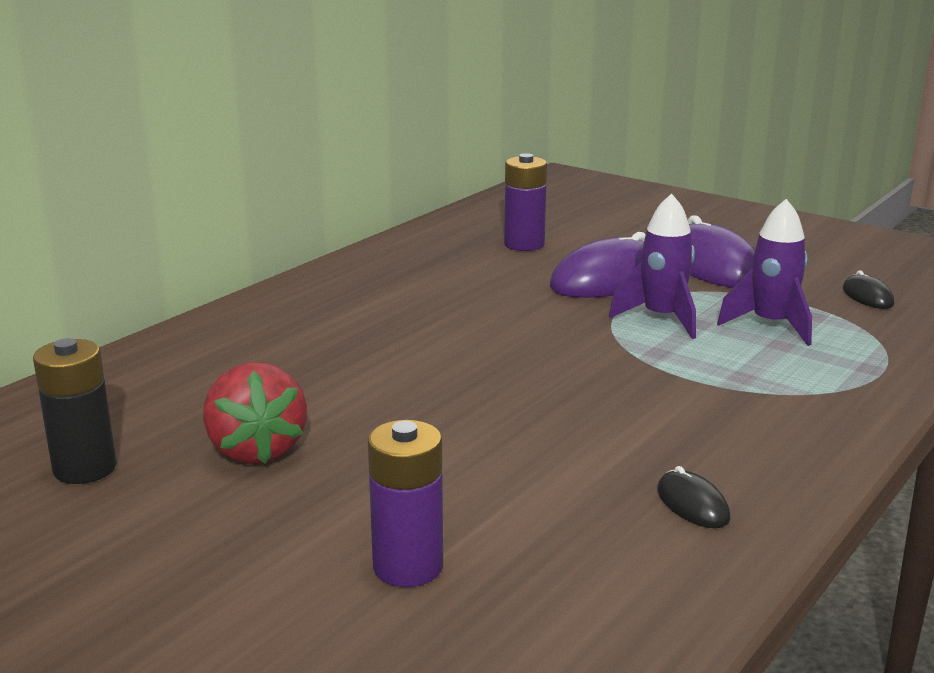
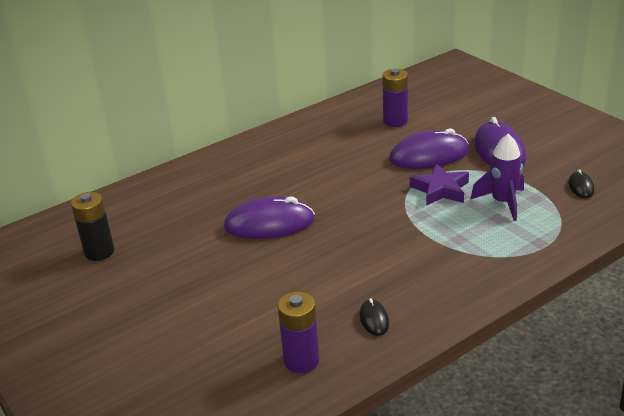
camera: 20 degrees right, 10 degrees up
red strawberry [203,362,307,464] -> none
purple battery [368,420,443,587] -> purple battery moved to [278,292,320,373]
purple rocket [609,193,696,339] -> purple star [410,163,469,206]
none -> purple mouse [224,196,315,239]

